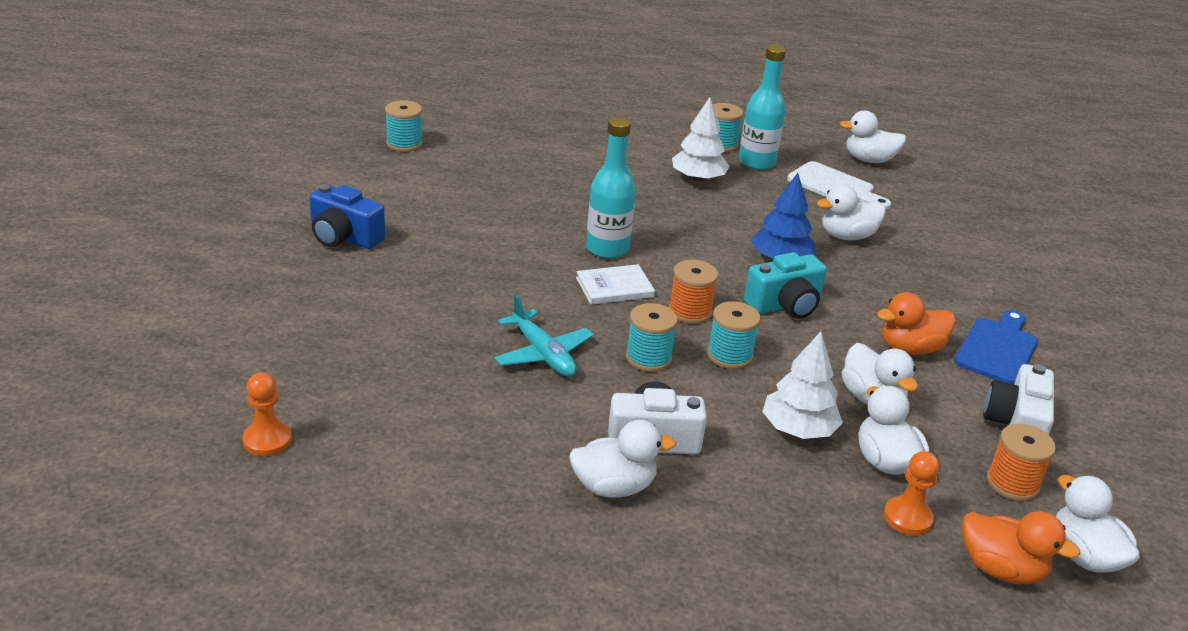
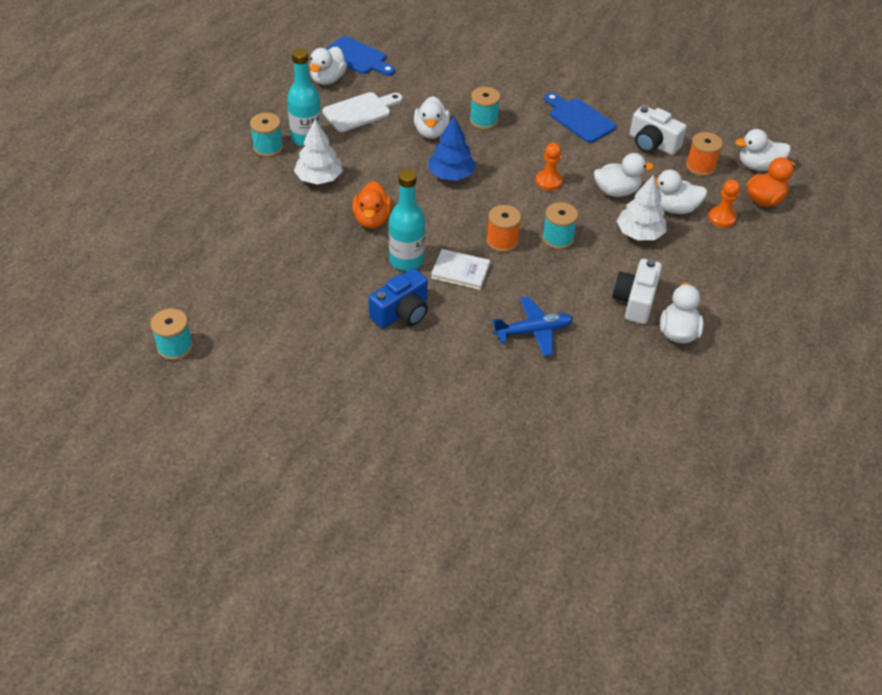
camera: 70 degrees left, 15 degrees up
orange pawn [242,372,292,456] -> orange pawn moved to [536,143,563,190]
blue camera [310,185,385,249] -> blue camera moved to [369,268,428,328]
turquoise plane [494,294,593,377] -> blue plane [492,297,574,356]
white book [576,264,655,305] -> white book turned 75 degrees counterclockwise [431,249,490,290]
turquoise spool [626,303,678,372] -> turquoise spool moved to [470,87,500,130]
turquoise camera [744,252,827,319] -> none
orange duck [877,292,955,355] -> orange duck moved to [352,181,392,229]
none -> blue cutting board [325,36,395,76]

